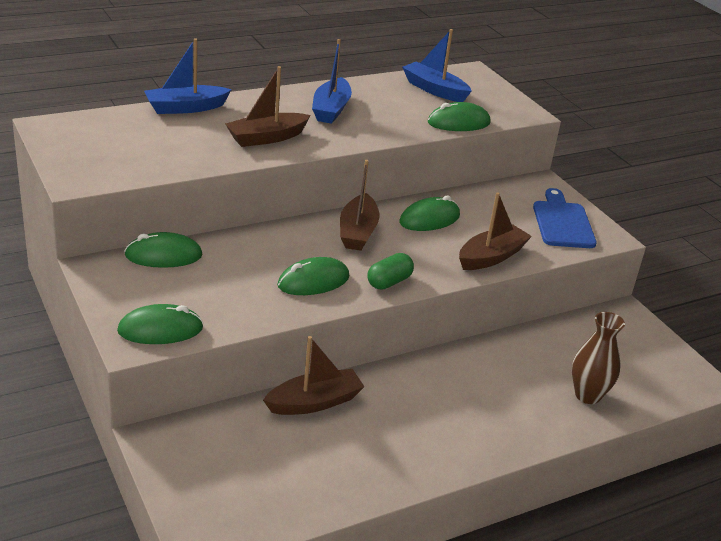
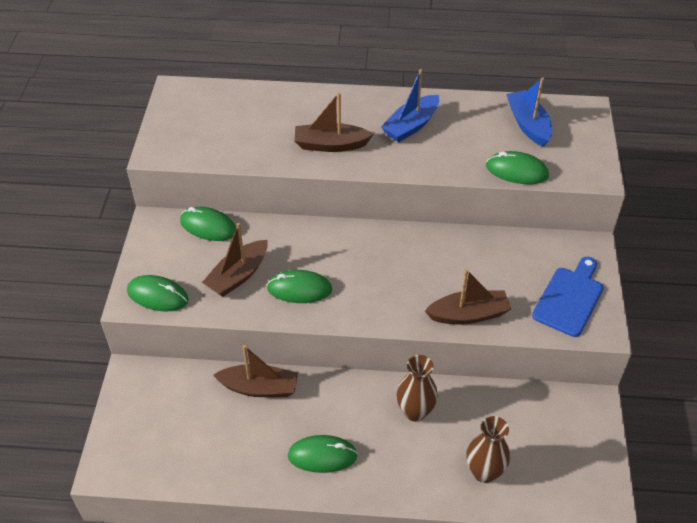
camera: 35 degrees right, 15 degrees up
blue boat [144,38,232,114] -> none
brown boat [340,160,379,251] -> brown boat moved to [202,223,268,297]
green capsule [368,253,414,290] -> none
green mouse [399,195,460,231] -> green mouse moved to [288,435,358,473]
none -> brown vase [396,355,438,422]

